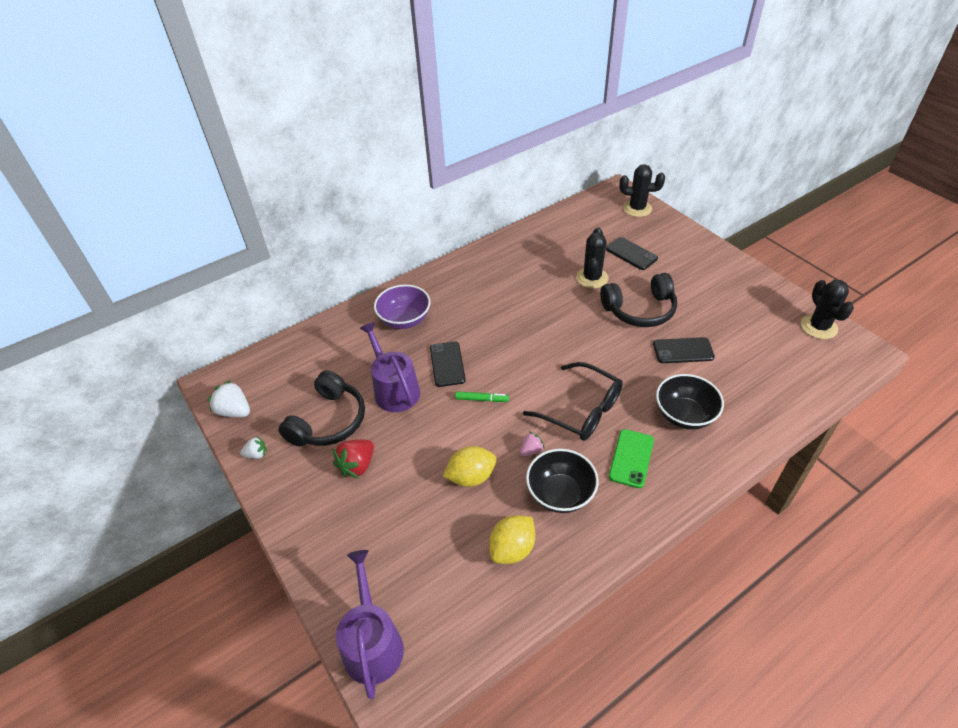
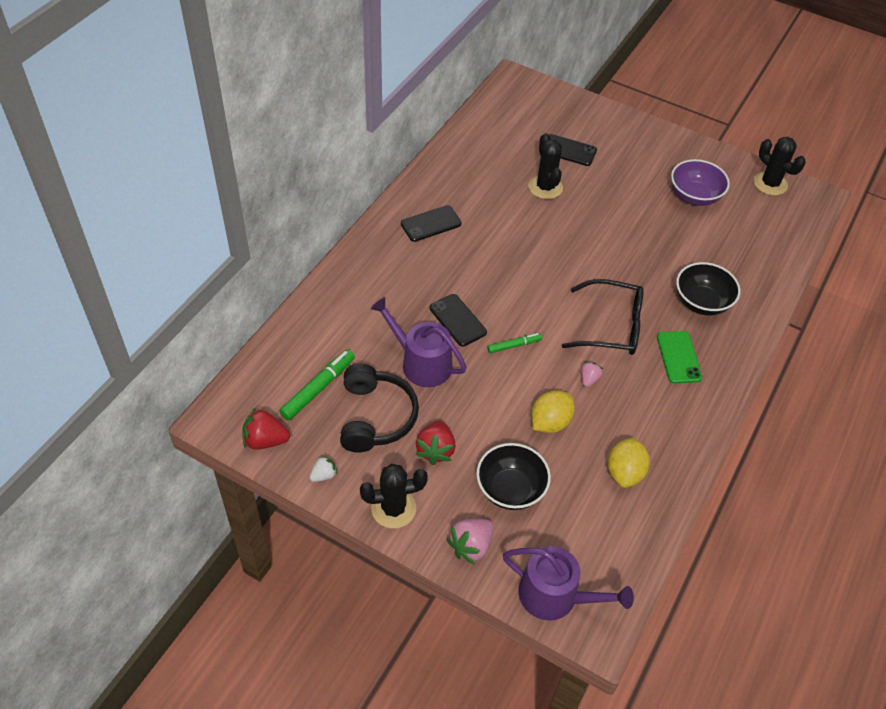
camera: 30 degrees left, 5 degrees up
white strawberry [208,380,250,417] -> red strawberry [242,407,290,450]
purple watering can [336,550,404,699] -> purple watering can turned 150 degrees clockwise [503,546,634,621]
purple bowl [374,285,430,329] -> purple bowl moved to [671,159,730,206]
black bowl [526,449,599,513] -> black bowl moved to [476,443,551,510]
black headphones [600,273,677,327] -> none
black cactus [619,164,665,217] -> black cactus moved to [360,464,428,529]
black phone [653,337,715,363] -> black phone moved to [401,205,462,242]
none -> green marker [279,349,355,421]
none -> pink strawberry [447,519,494,565]

